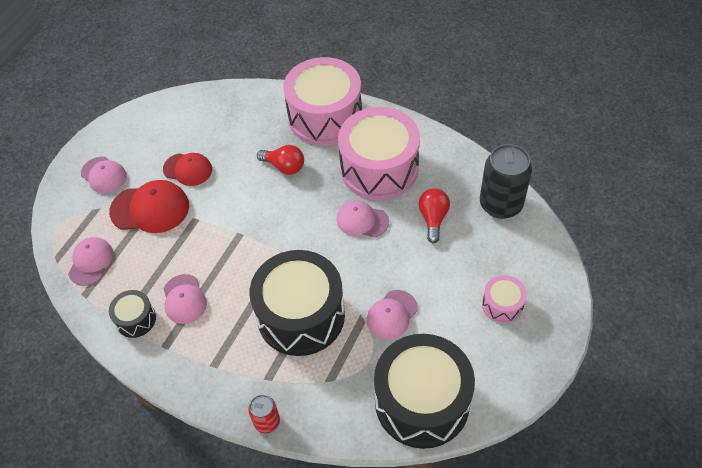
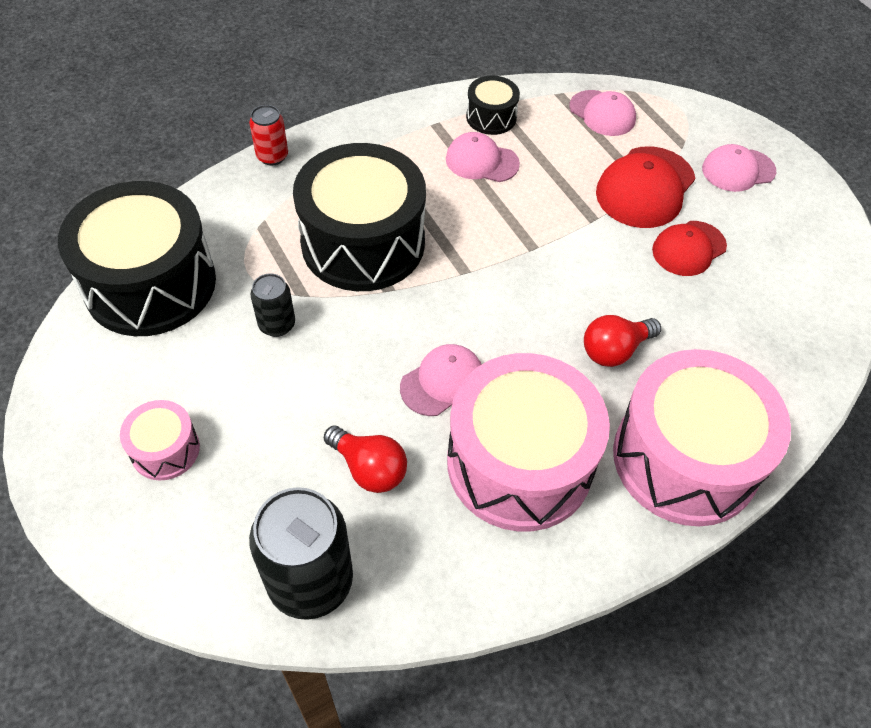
camera: 120 degrees right, 0 degrees up
pink cap [367,290,418,339] -> black can [251,273,295,337]

